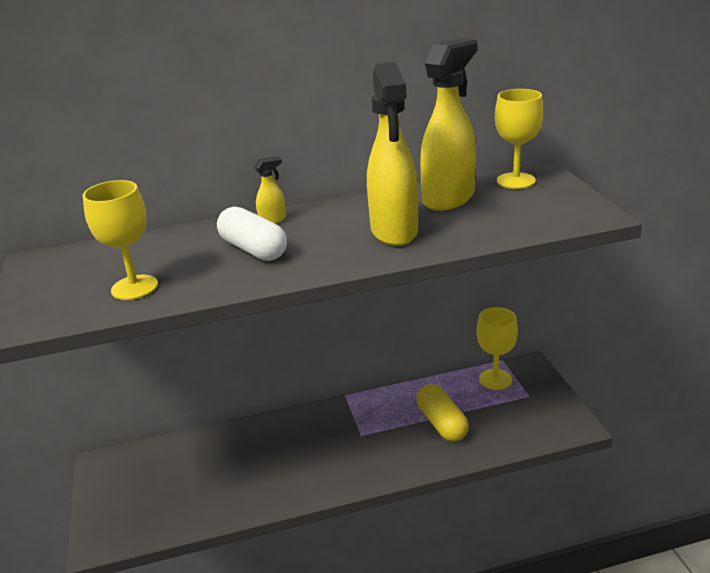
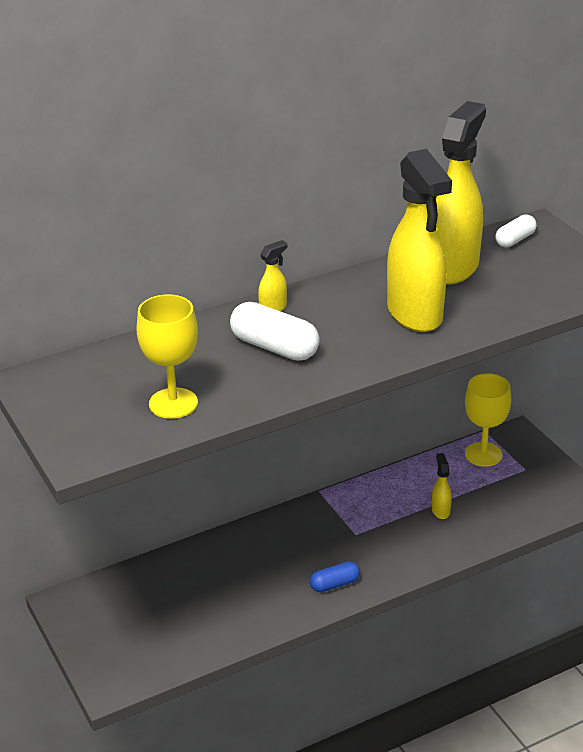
camera: 15 degrees left, 5 degrees up
yellow capsule [416,384,469,441] -> yellow spray bottle [432,453,452,519]
yellow goblet [495,89,543,189] -> white capsule [495,214,537,247]
none -> blue capsule [310,561,360,592]

